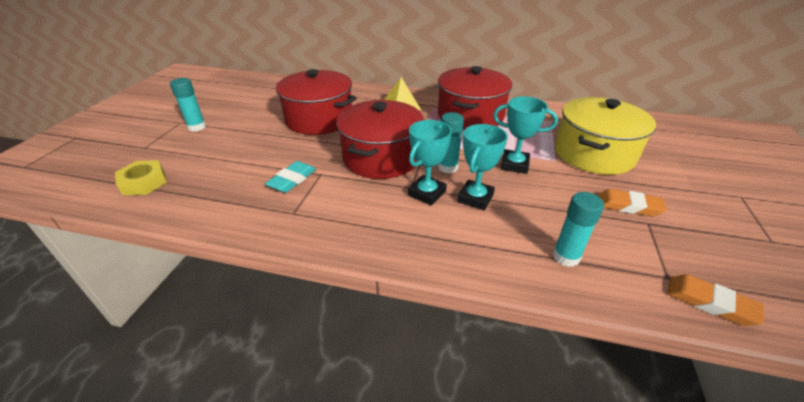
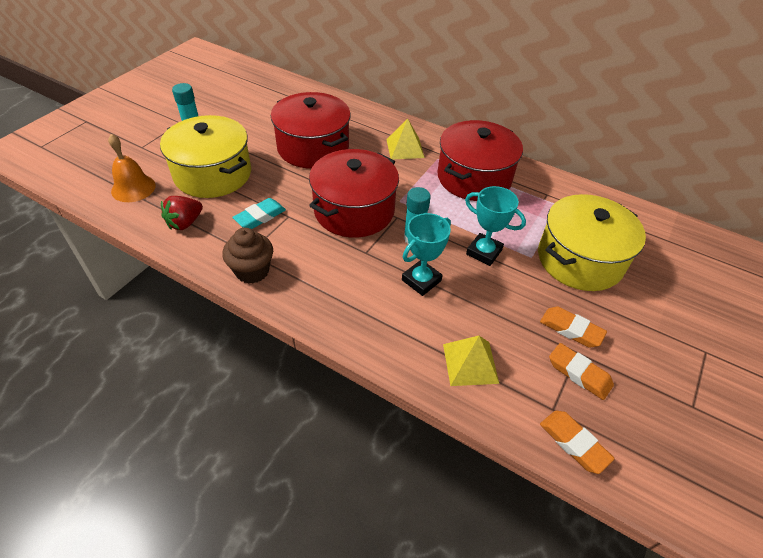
camera: 15 degrees right, 10 degrees up
yellow nut [115,160,167,195] -> orange bell [108,134,156,202]
turquoise trophy [408,120,452,206] -> none
turquoise glue stick [553,192,604,267] -> yellow pyramid [443,336,499,386]
none -> yellow pot [160,115,251,198]
none -> red strawberry [161,196,203,230]
none -> brown cupcake [222,228,273,284]
none -> orange eraser [549,343,614,400]

